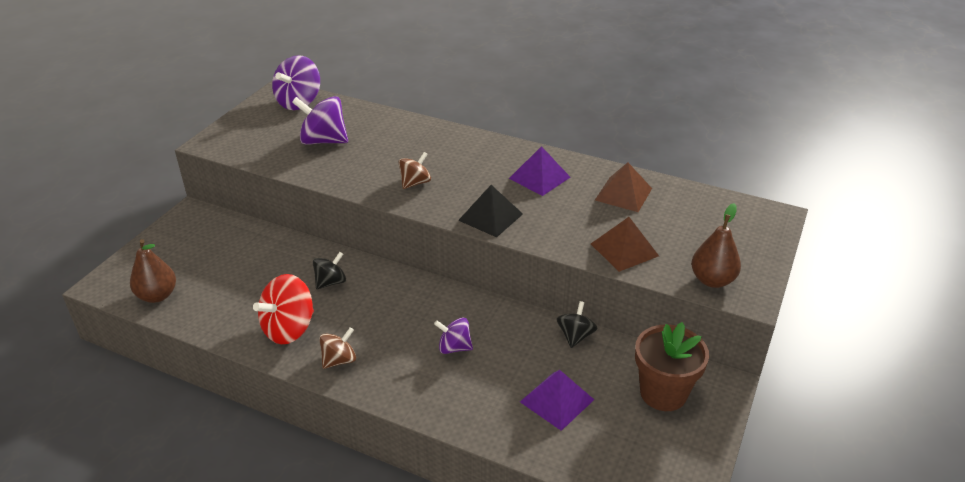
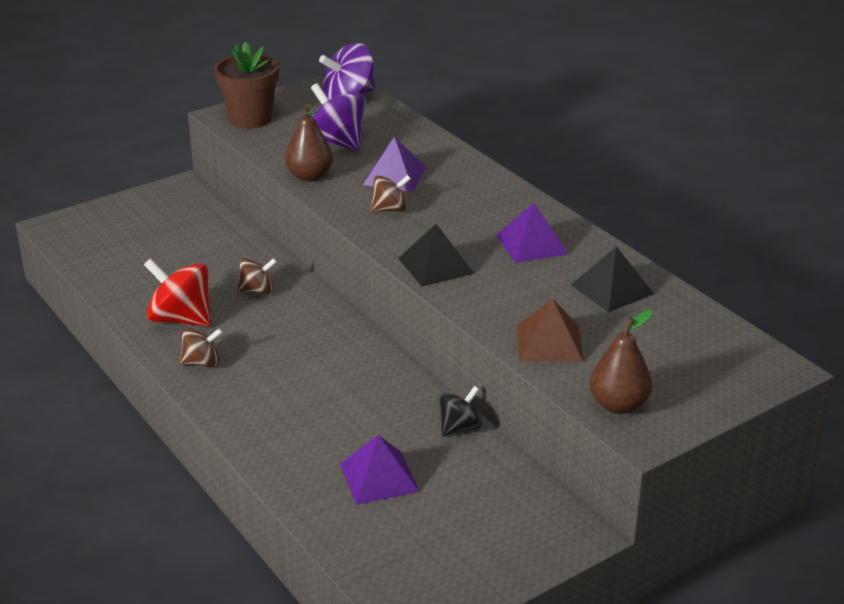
camera: 30 degrees right, 5 degrees down
brown pear [130,239,176,303] -> brown pear moved to [285,104,333,182]
red spinning top [253,274,314,344] -> red spinning top turned 45 degrees clockwise [144,259,211,327]
black spinning top [313,252,346,289] -> brown spinning top [237,257,277,294]
purple spinning top [434,318,473,354] -> none
brown pyramid [595,162,652,212] -> black pyramid [571,247,654,312]
brown flower pot [635,322,709,411] -> brown flower pot moved to [214,42,279,129]
none -> purple pyramid [363,136,426,191]

